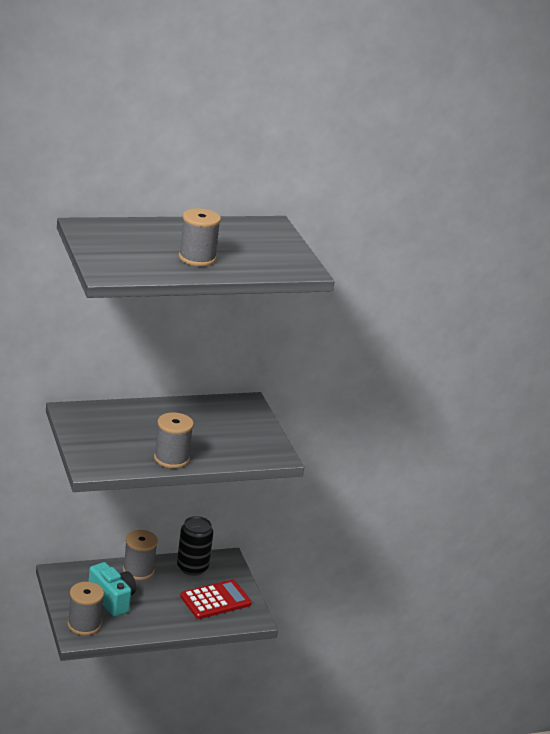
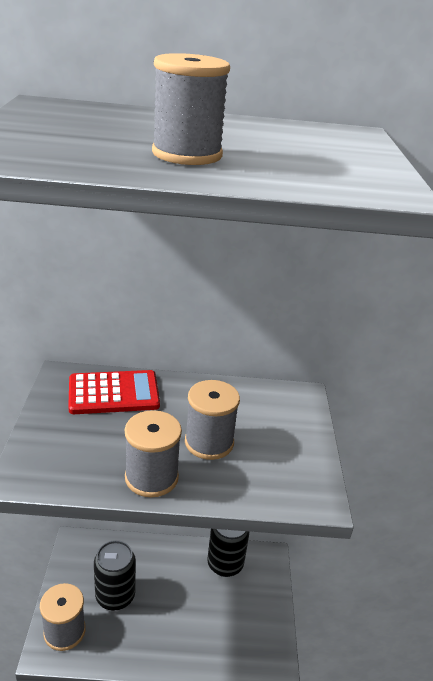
camera: 20 degrees right, 5 degrees up
turquoise camera [88,562,136,617] -> black can [94,540,136,611]
grey spool [123,530,158,580] -> grey spool moved to [185,380,240,460]
red calculator [180,579,252,619] -> red calculator moved to [68,370,160,414]

